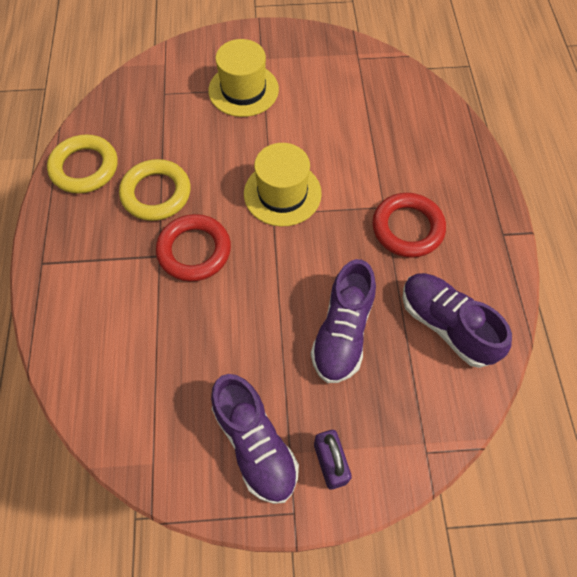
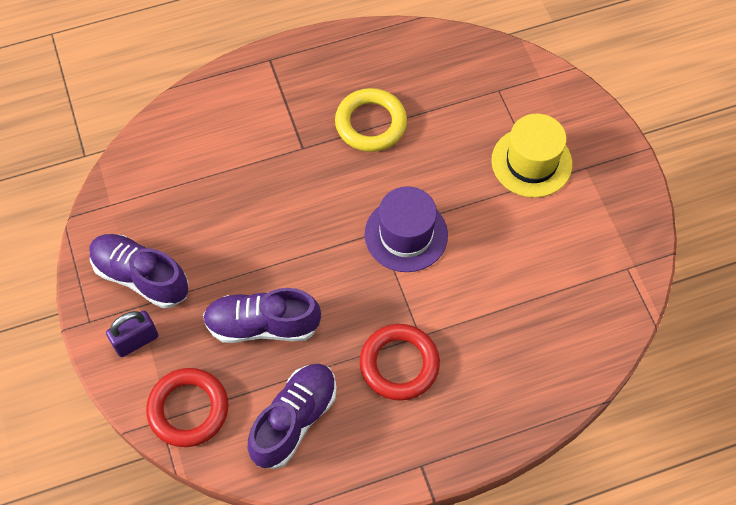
camera: 75 degrees right, 0 degrees up
yellow ring [47,134,118,194] -> none
red ring [156,214,231,282] -> red ring moved to [146,368,229,447]
purple shoe [211,374,299,504] -> purple shoe turned 75 degrees clockwise [89,234,189,308]
yellow hat [244,143,322,227] -> purple hat [364,186,448,272]

